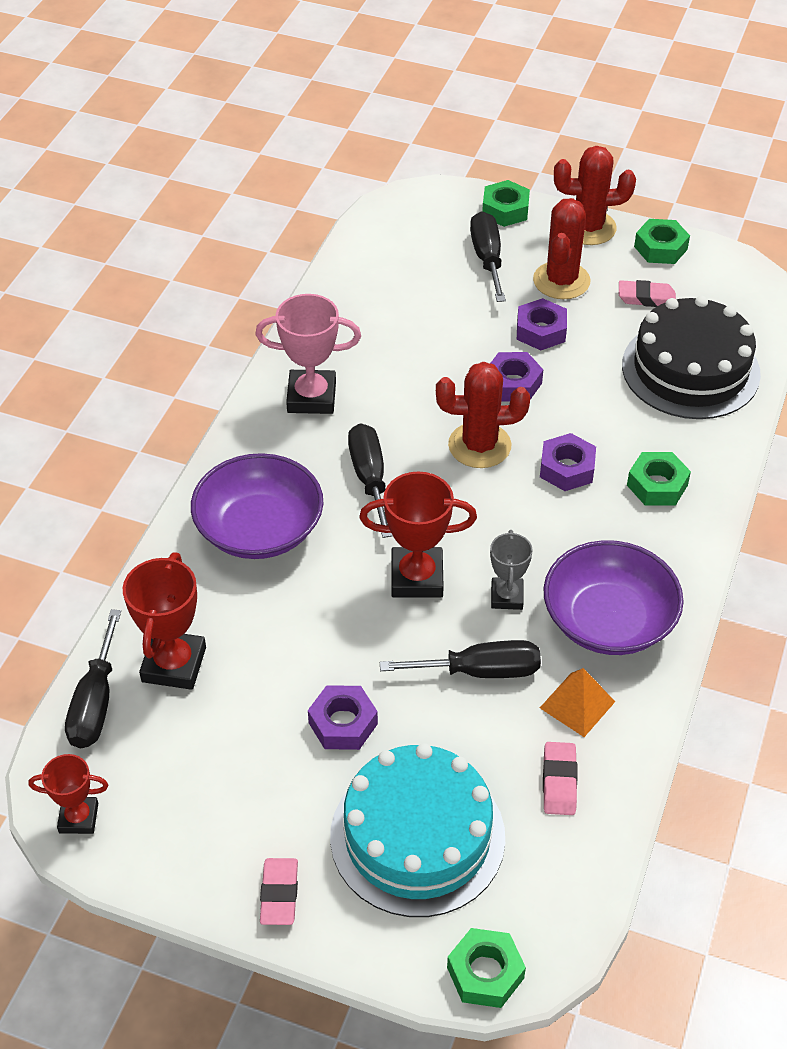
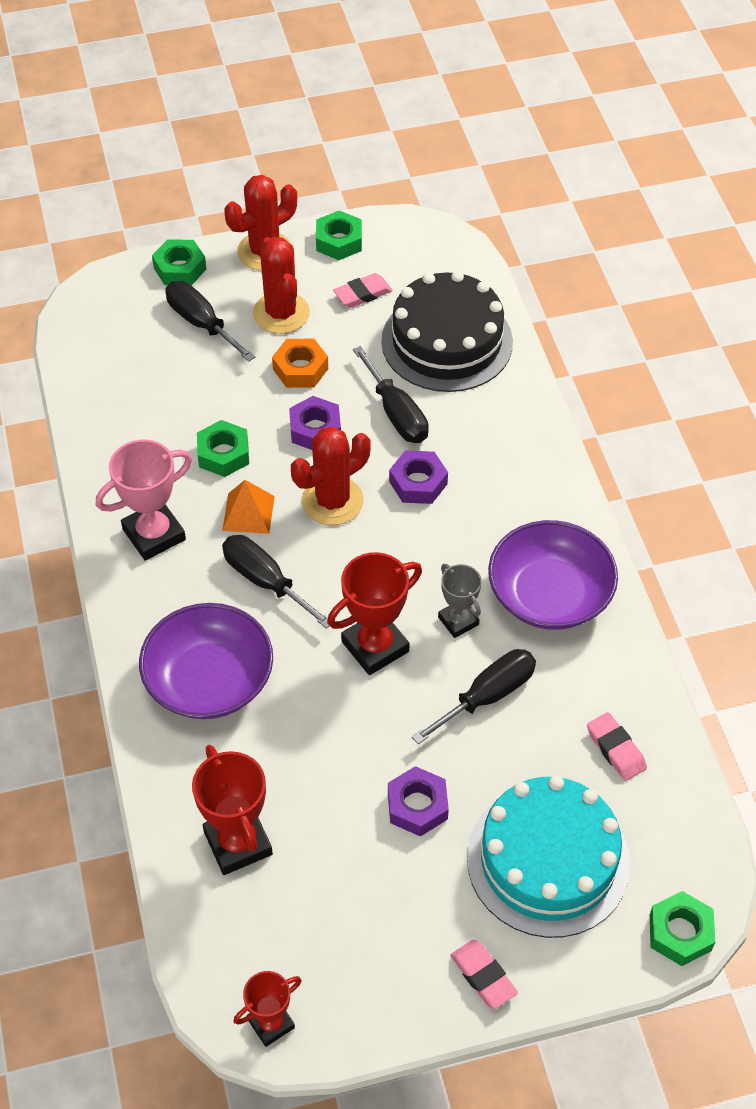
camera: 35 degrees left, 5 degrees up
black screwdriver [65,609,121,749] -> black screwdriver moved to [353,346,429,443]
purple nut [517,298,567,350] -> orange nut [272,339,328,388]
orange pyramid [540,668,615,737] -> orange pyramid moved to [222,480,275,534]
green nut [627,452,691,505] -> green nut moved to [197,420,249,477]

